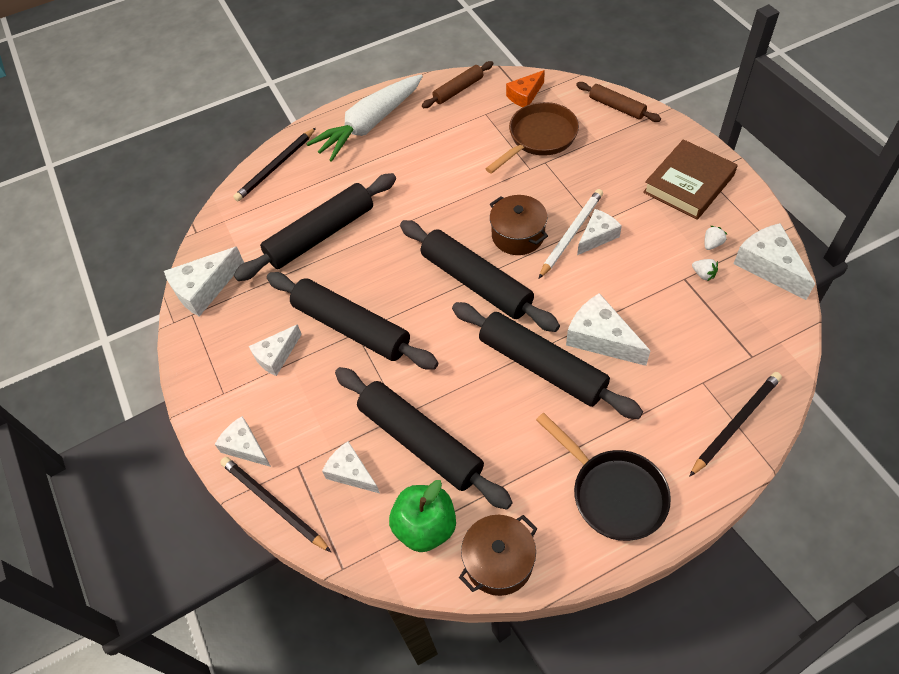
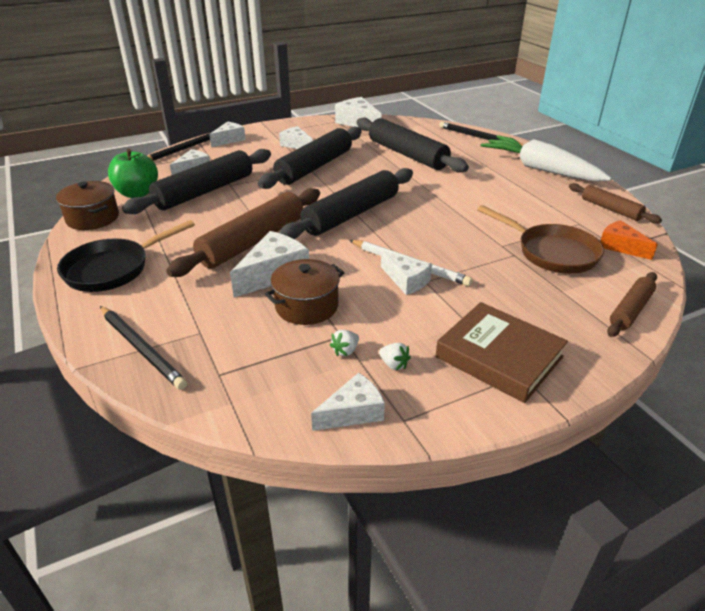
camera: 85 degrees right, 20 degrees down
black rolling pin [452,302,643,419] -> brown rolling pin [166,188,320,277]
brown pot [490,195,548,255] -> brown pot moved to [265,259,345,325]
white cheese [733,223,815,300] -> white cheese [311,372,385,431], size x0.66

